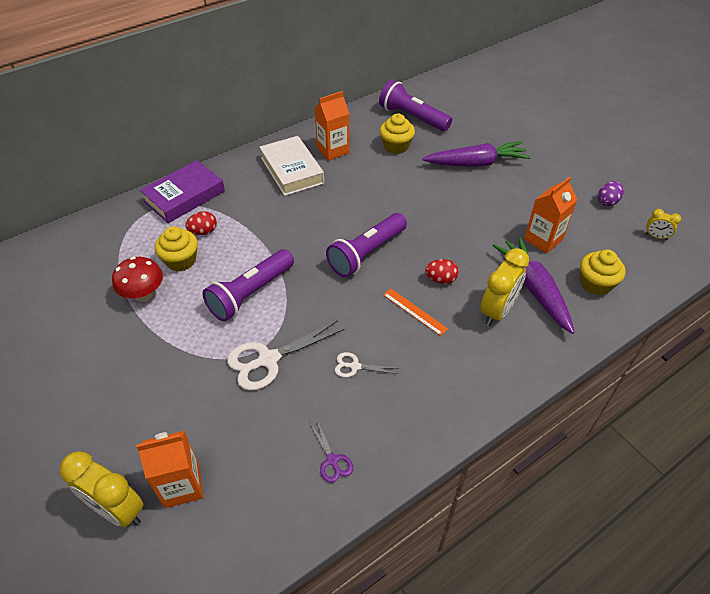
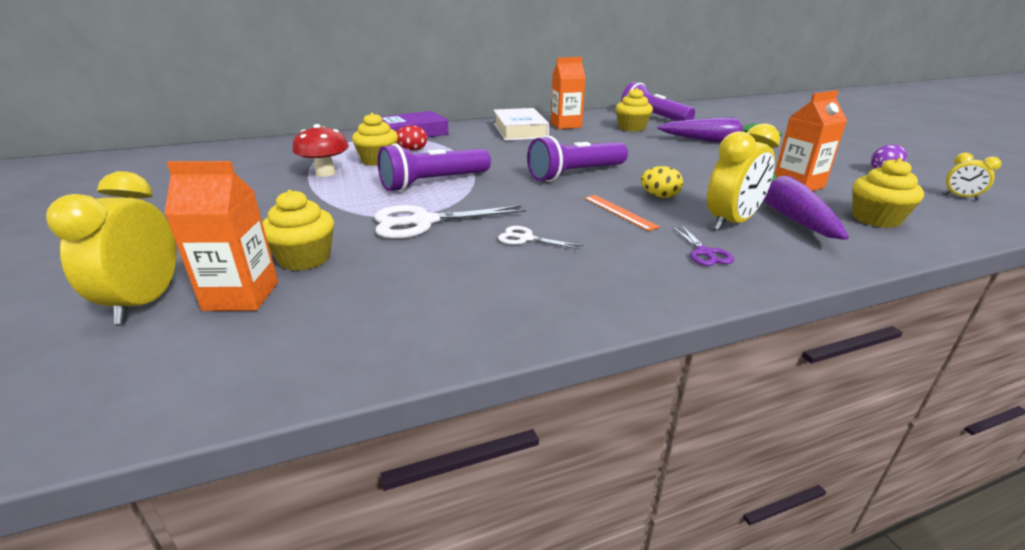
camera: 15 degrees right, 20 degrees down
yellow clock [60,451,144,527] -> yellow clock turned 45 degrees clockwise [46,171,176,324]
purple scissors [310,421,353,483] -> purple scissors moved to [672,225,734,266]
red egg [425,259,459,284] -> yellow egg [641,166,683,198]
none -> yellow cupcake [262,190,334,271]

